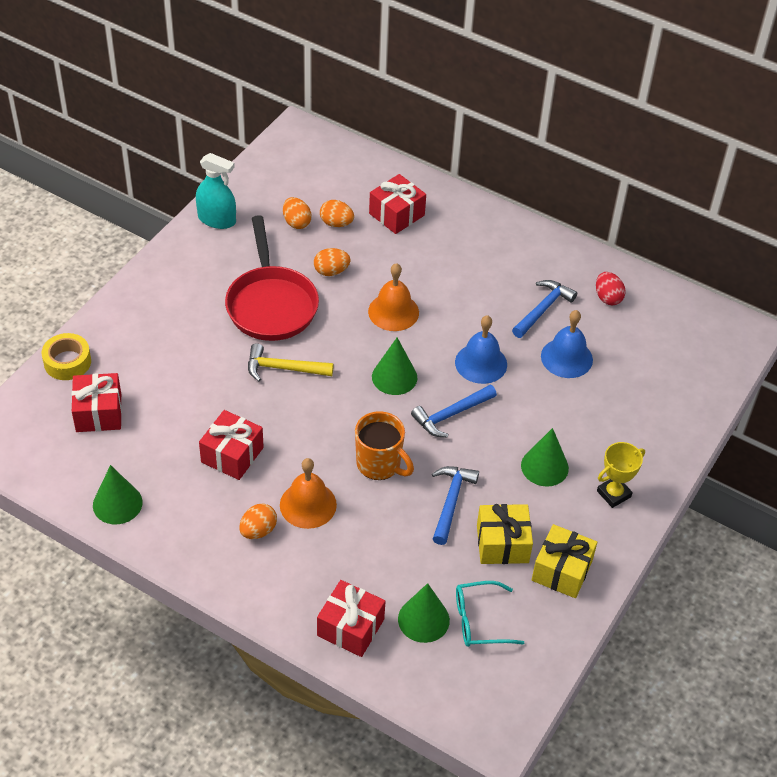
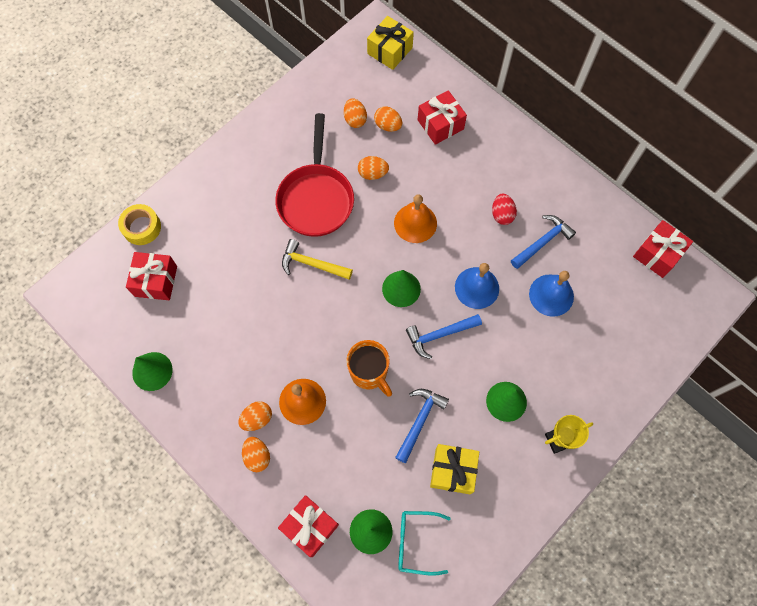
camera: 15 degrees right, 20 degrees up
turquoise spray bottle [196,153,236,229] -> none
red gift [199,410,264,480] -> red gift moved to [633,220,693,278]
yellow gift [532,524,597,598] -> yellow gift moved to [367,16,414,70]
red egg [596,272,626,305] -> red egg moved to [492,193,517,225]
none -> orange egg [242,437,270,472]

